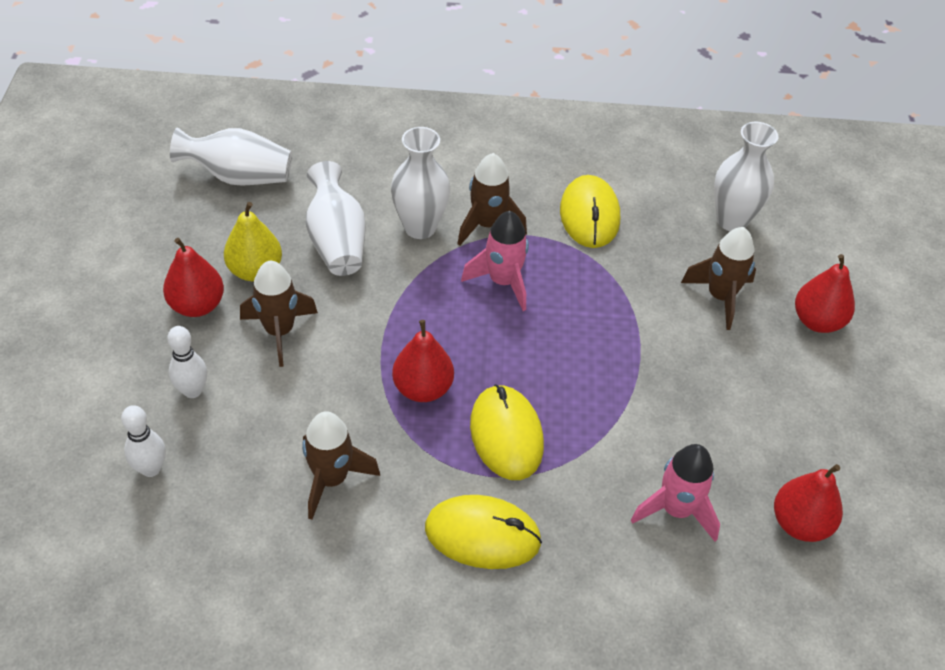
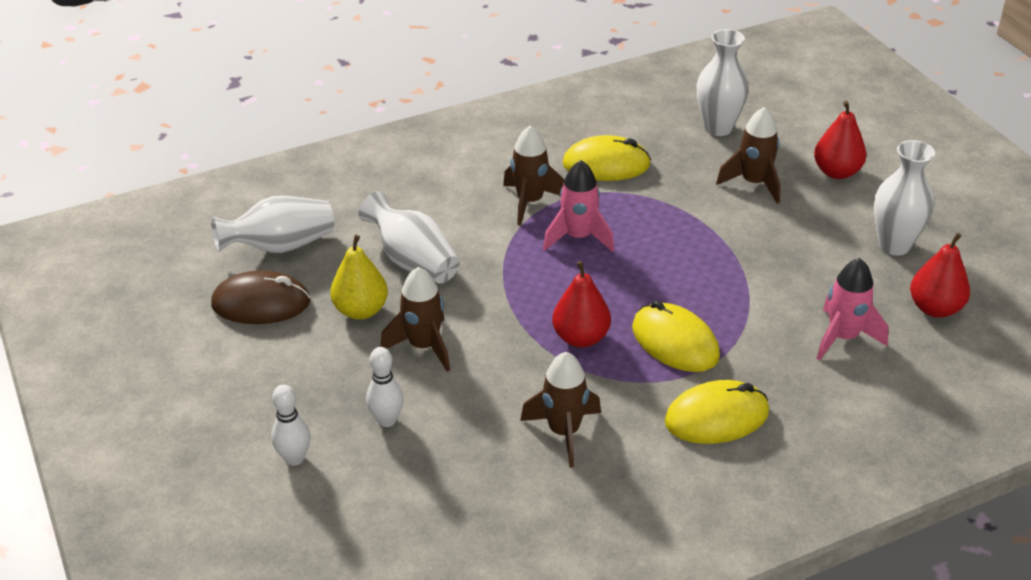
camera: 25 degrees left, 10 degrees down
white bowling pin [121,405,166,477] -> white bowling pin moved to [271,385,310,466]
red pear [163,238,224,317] -> none
white vase [391,127,450,239] -> white vase moved to [874,140,935,256]
yellow mouse [560,175,620,248] -> yellow mouse turned 60 degrees counterclockwise [562,135,651,181]
none -> brown mouse [211,270,310,324]

